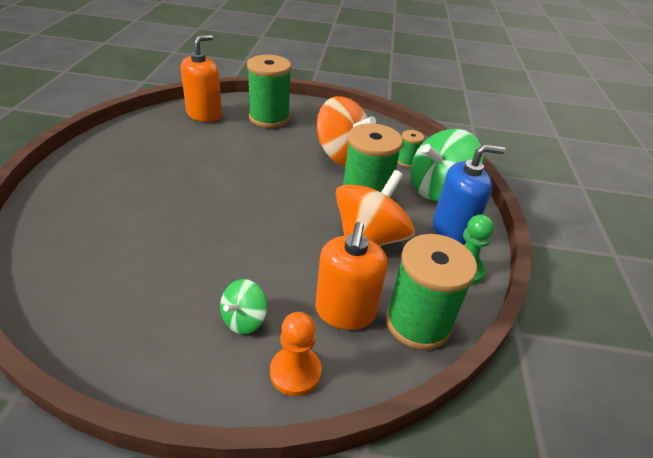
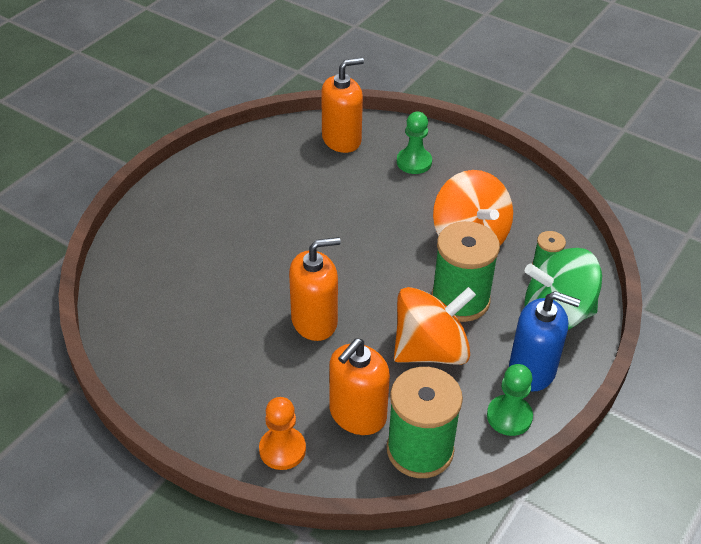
camera: 30 degrees right, 5 degrees up
green spinning top [220,279,267,334] -> none
green spool [247,55,292,128] -> green pawn [397,112,432,174]
none -> orange soap dispenser [289,237,341,341]

